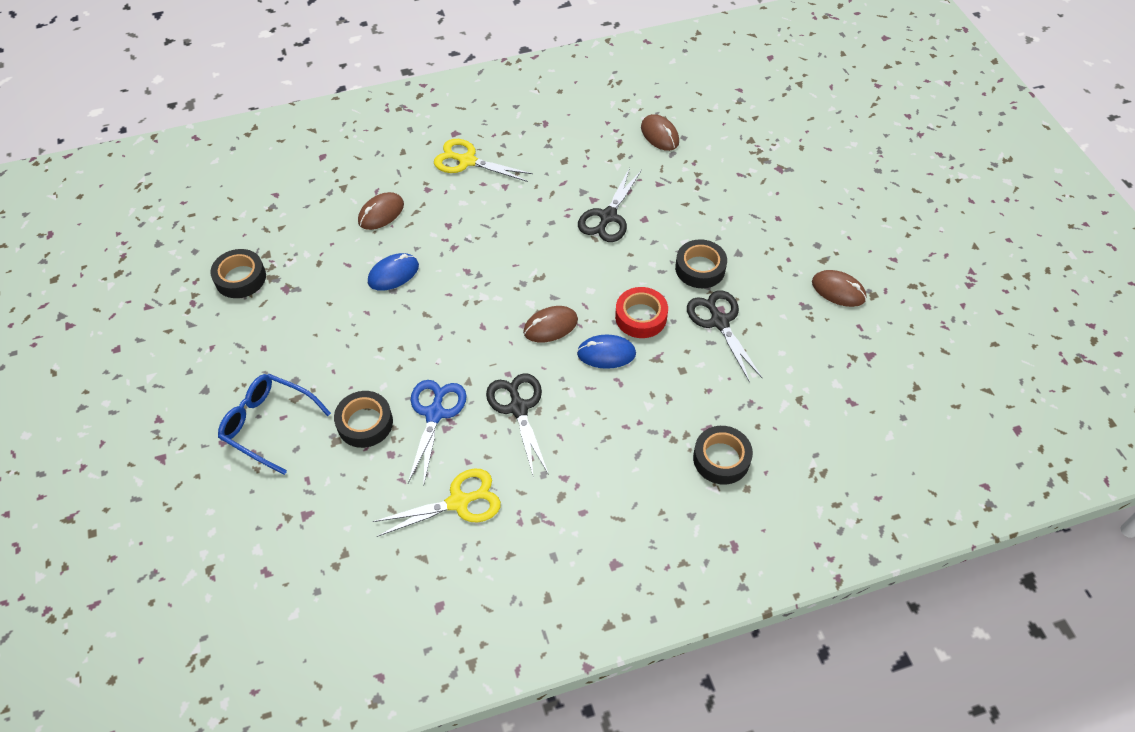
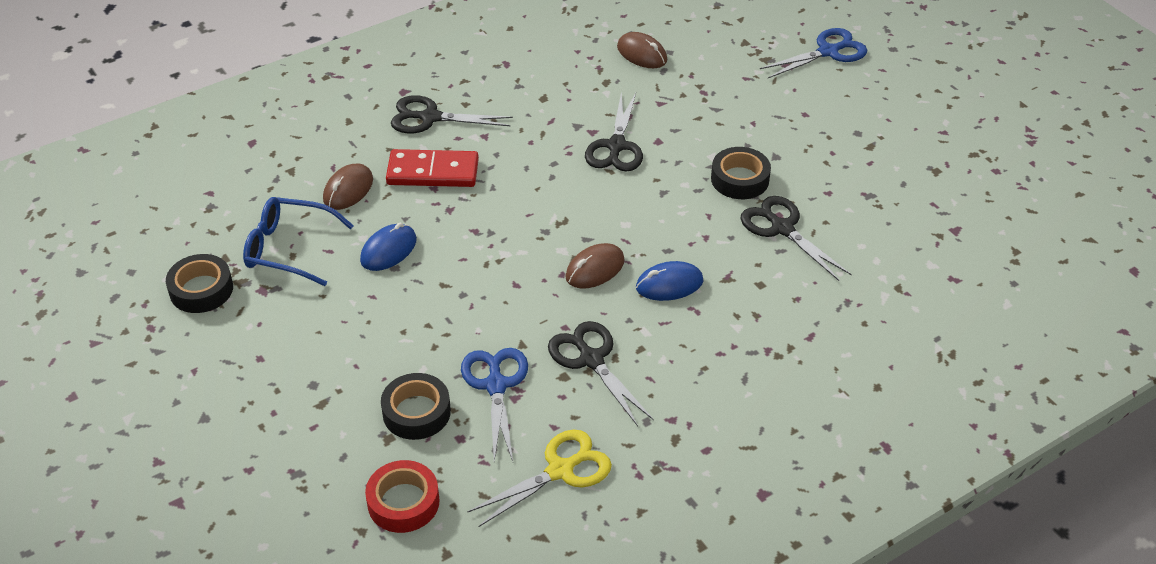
camera: 15 degrees left, 10 degrees down
blue glasses [218,374,331,475] -> blue glasses moved to [243,197,354,286]
yellow scissors [434,139,533,182] -> black scissors [391,95,513,134]
red tape [615,287,668,338] -> red tape moved to [365,460,440,533]
black tape [693,426,753,485] -> none
brown mouse [812,270,866,307] -> none
none -> red domino [386,149,479,187]
none -> blue scissors [760,28,867,78]

